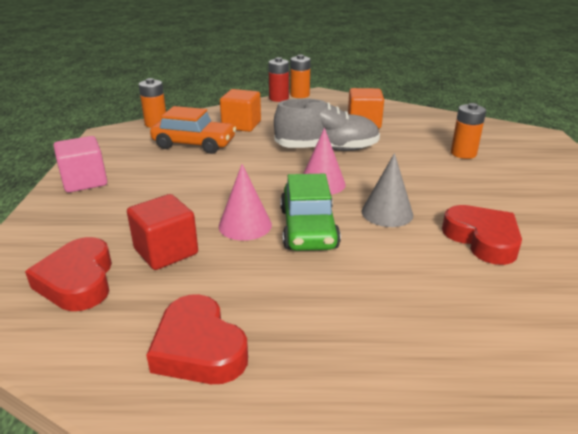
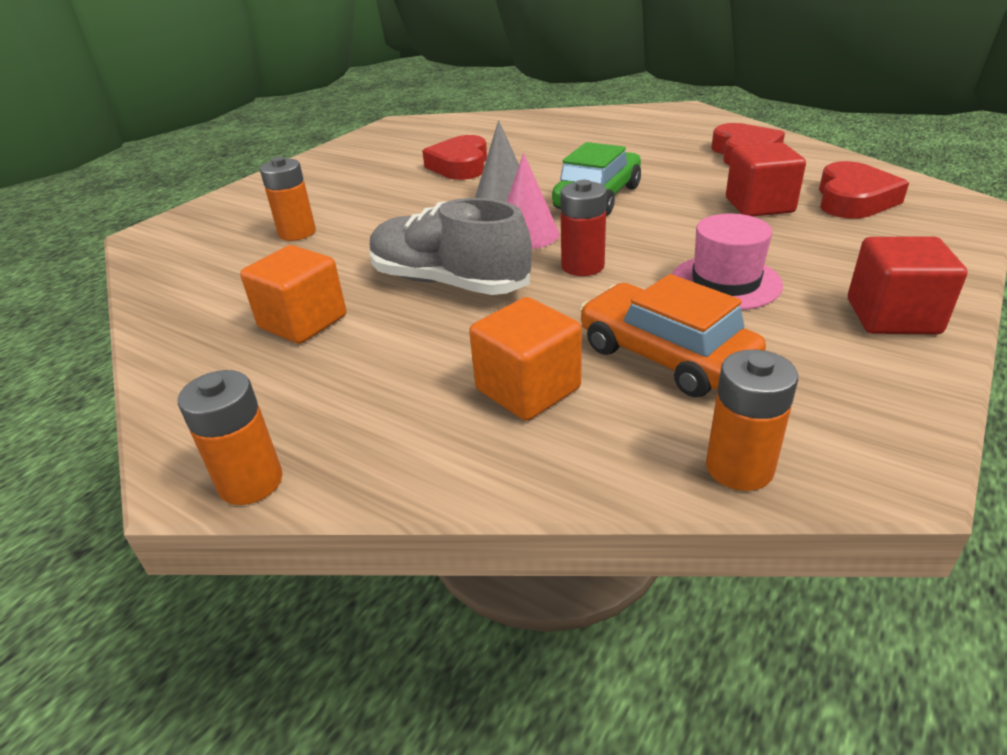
camera: 145 degrees left, 5 degrees up
pink cube [54,136,107,193] -> red cube [848,236,967,335]
pink cone [219,164,272,241] -> none
red battery [268,57,289,102] -> red battery moved to [560,180,607,276]
none -> pink hat [672,214,783,310]

